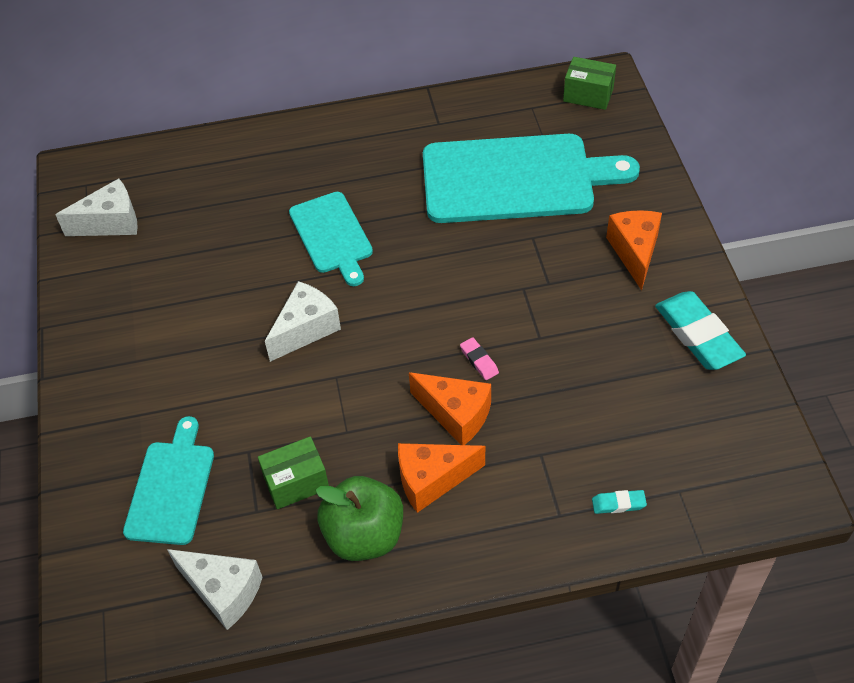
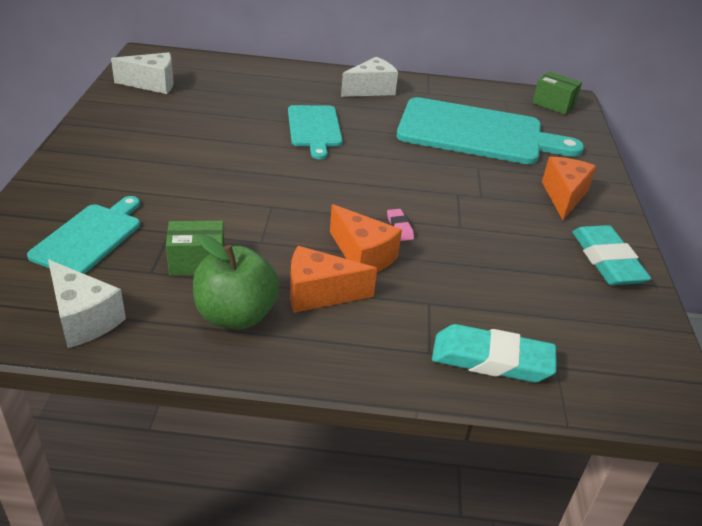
camera: 10 degrees right, 15 degrees down
white cheese [265,281,341,362] -> white cheese moved to [341,57,398,97]
turquoise eraser [592,490,647,514] -> turquoise eraser [432,324,557,383], size x2.21

